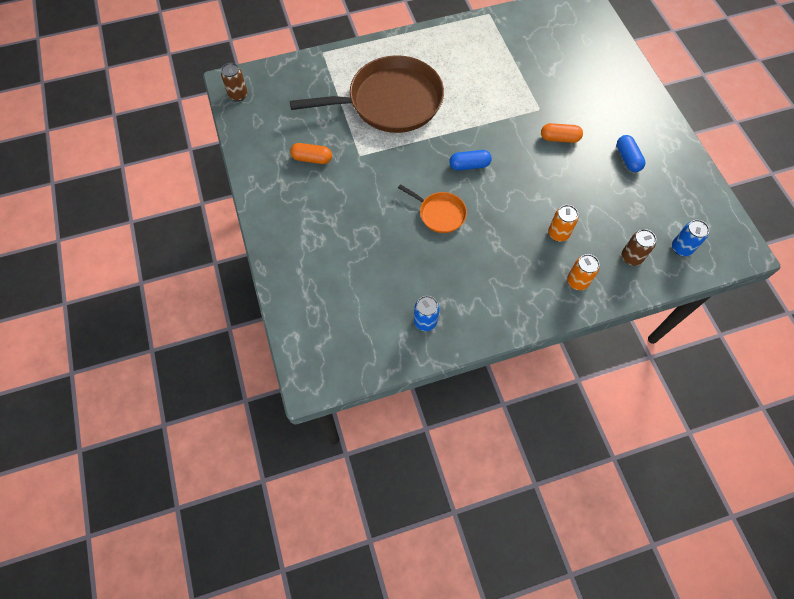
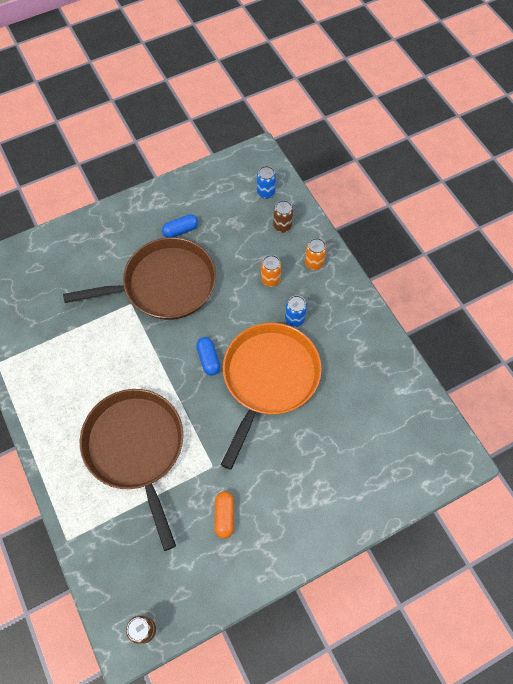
camera: 100 degrees left, 0 degrees up
orange pan [398,184,467,233] -> orange pan [221,323,322,470], size x2.20
blue can [414,296,439,331] -> blue can moved to [285,295,307,327]
orange capsule [541,123,583,143] -> brown pan [63,237,216,320]

